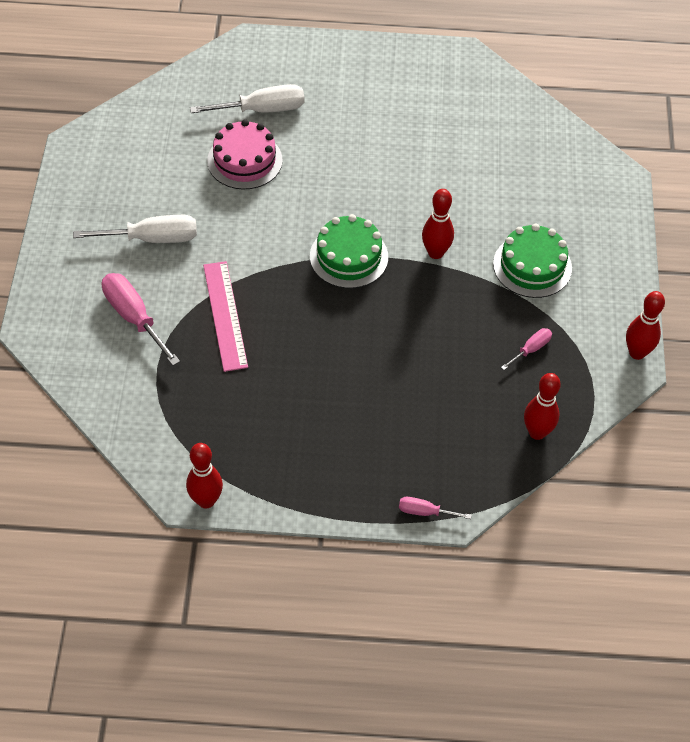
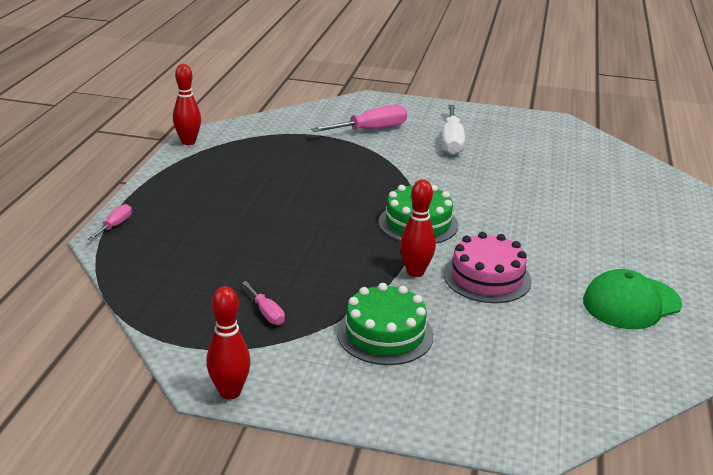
camera: 100 degrees right, 25 degrees down
white screwdriver [190,84,305,113] -> none
pink ruler [203,261,248,372] -> none
pink cake [207,120,283,190] -> pink cake moved to [444,232,532,303]
red bowling pin [524,373,561,440] -> none
none -> green cap [583,269,682,329]

